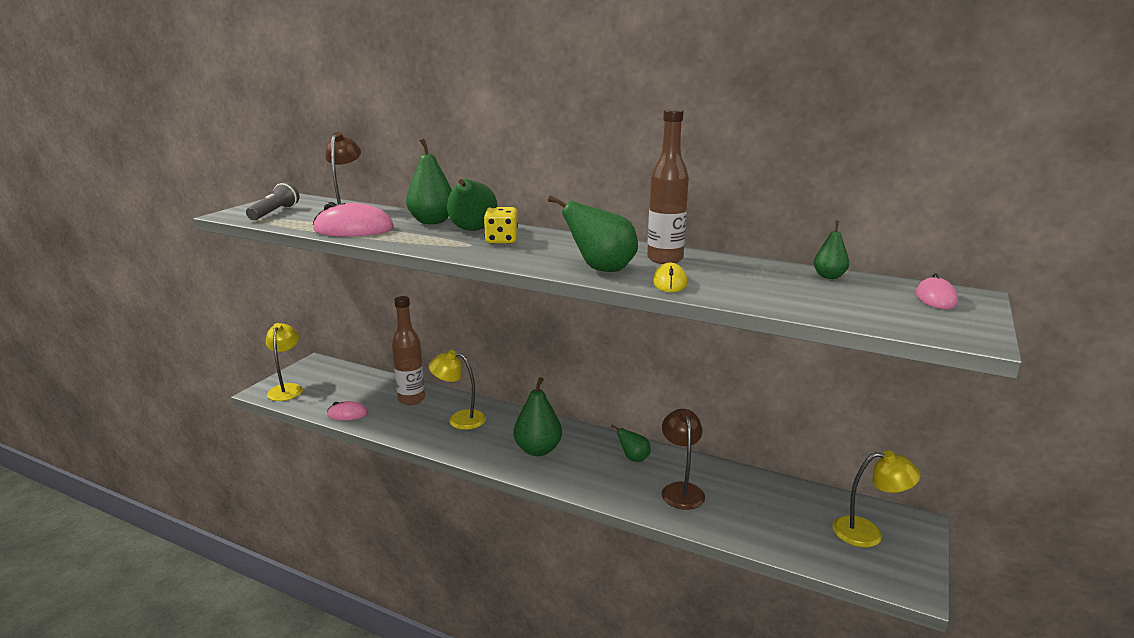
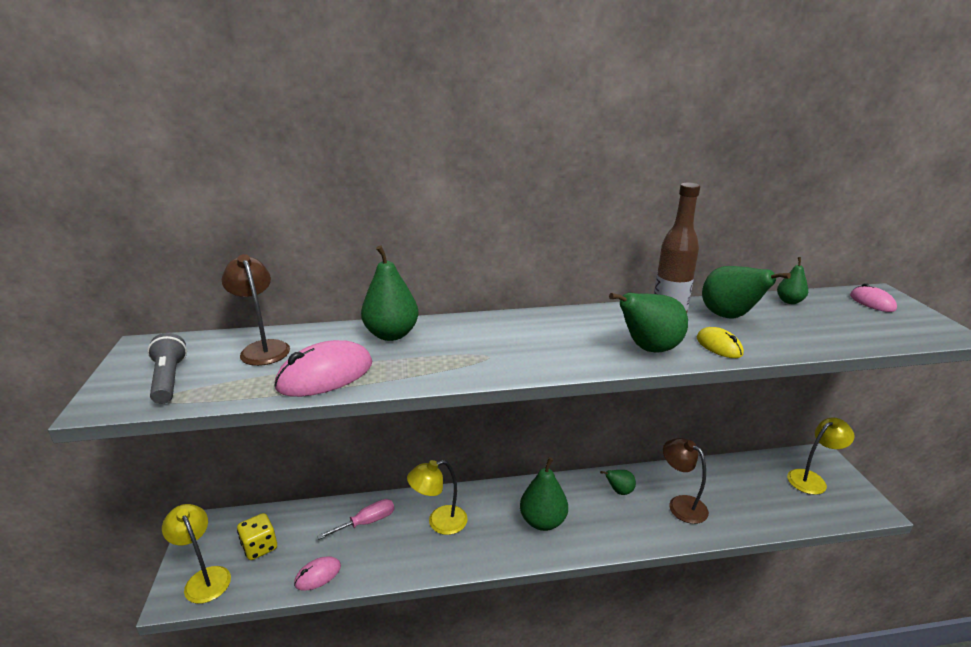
camera: 35 degrees left, 5 degrees up
brown bottle [392,296,425,405] -> pink screwdriver [317,499,394,540]
green pear [447,179,497,231] -> green pear moved to [702,266,791,319]
yellow dice [484,207,518,244] -> yellow dice moved to [237,513,277,560]

